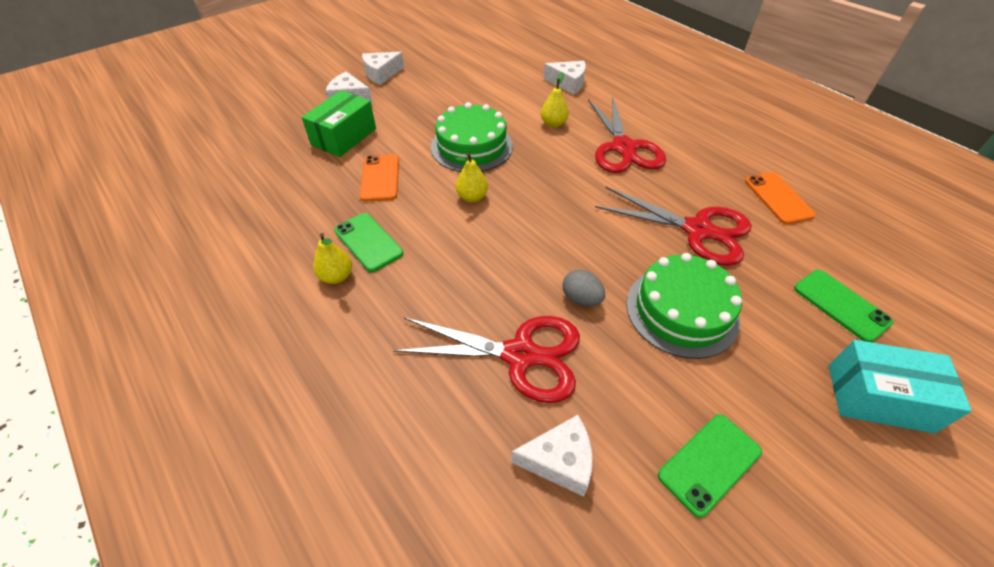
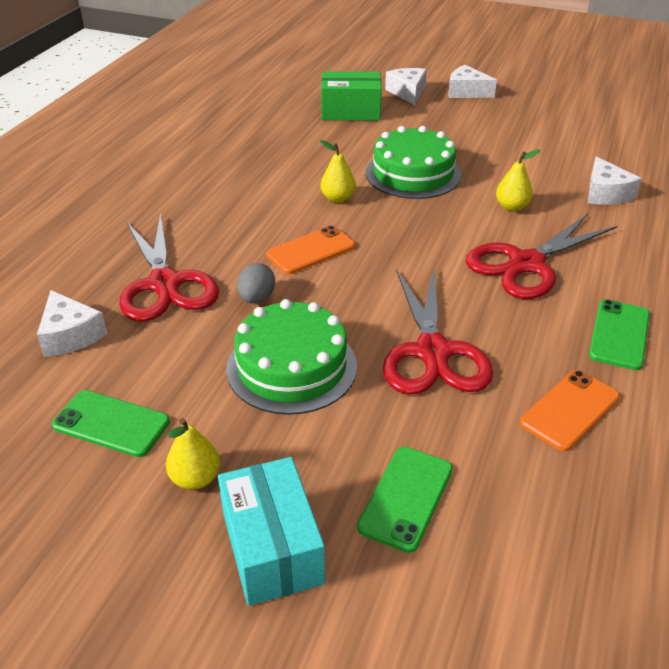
camera: 60 degrees right, 10 degrees down
yellow pear [313,233,352,284] -> yellow pear moved to [166,418,220,490]
green phone [334,213,403,272] -> green phone moved to [589,300,650,370]
orange phone [360,155,399,202] -> orange phone moved to [266,226,355,274]

